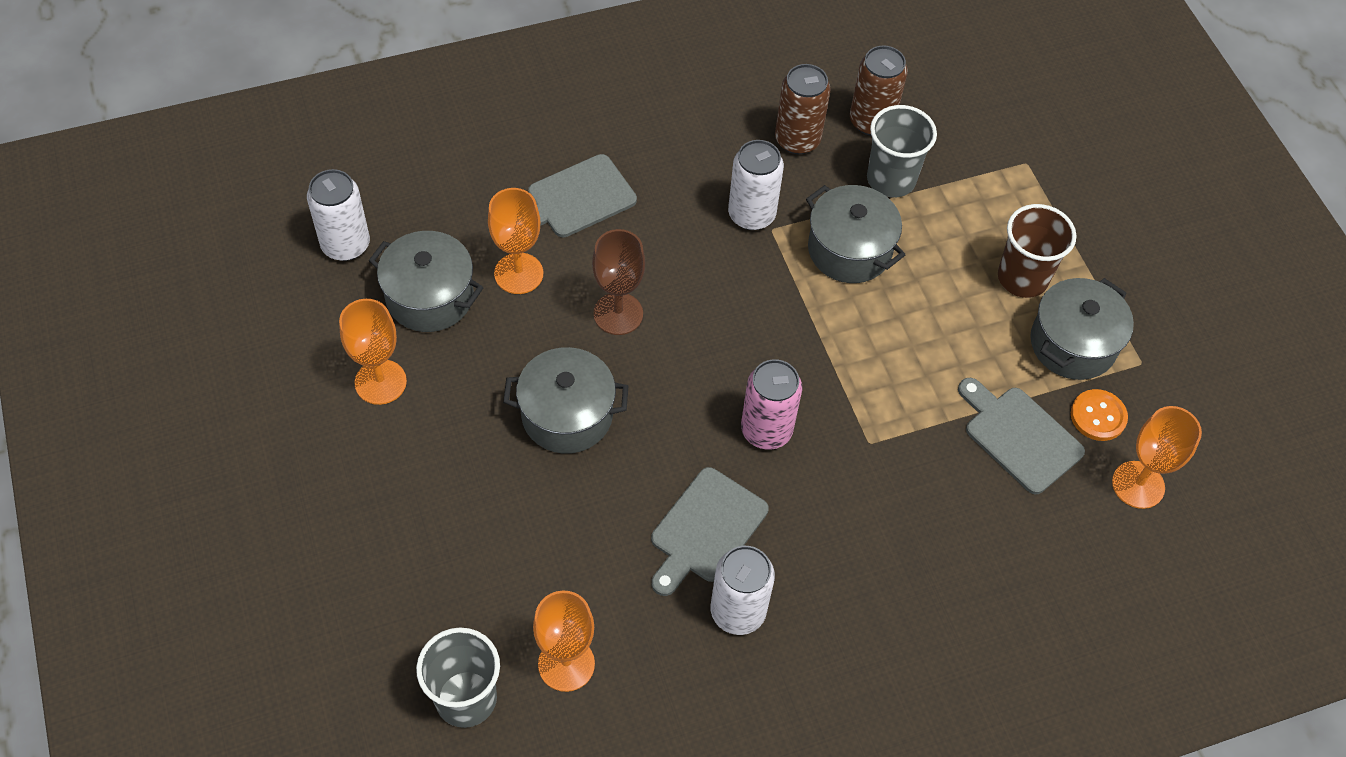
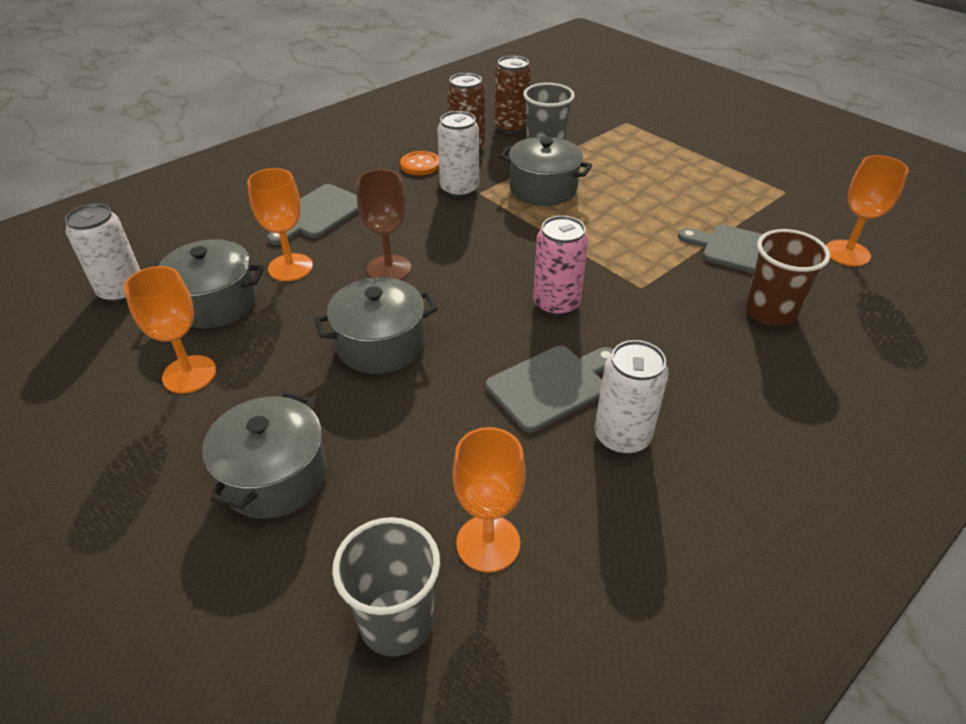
camera: 20 degrees left, 15 degrees down
grey cutting board [651,467,769,596] -> grey cutting board turned 135 degrees counterclockwise [486,346,613,432]
brown cup [998,204,1076,298] -> brown cup moved to [745,229,830,326]
grey pot [1030,278,1134,380] -> grey pot moved to [202,392,327,519]
orange button [1071,389,1128,441] -> orange button moved to [400,151,439,175]

